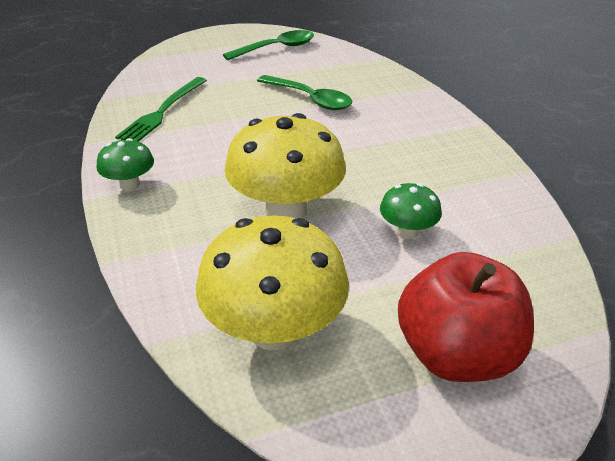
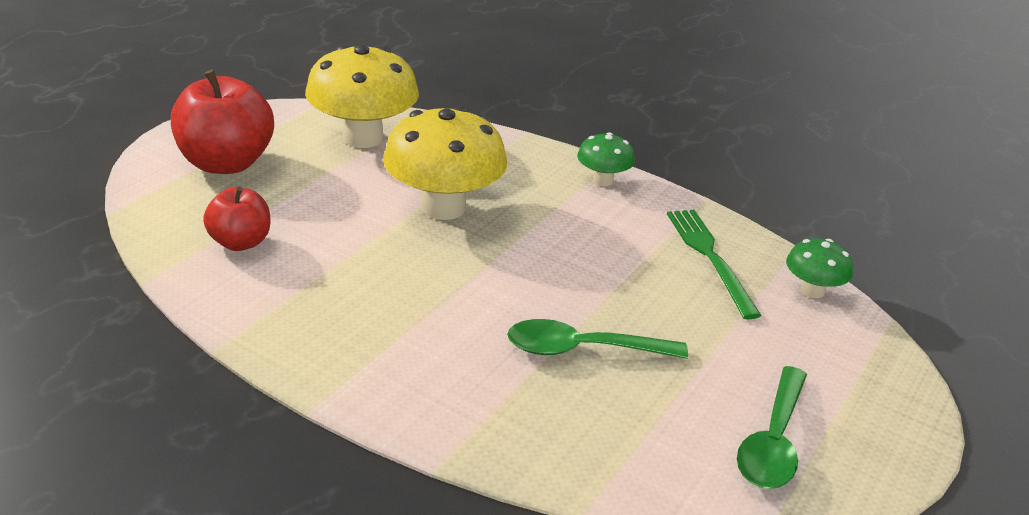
camera: 140 degrees right, 5 degrees down
green mushroom [380,183,442,239] -> green mushroom moved to [786,238,853,298]
none -> red apple [203,187,271,251]

